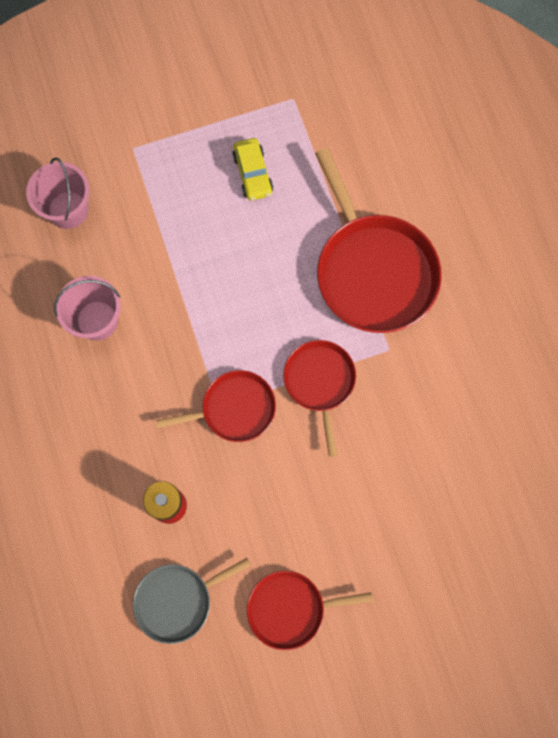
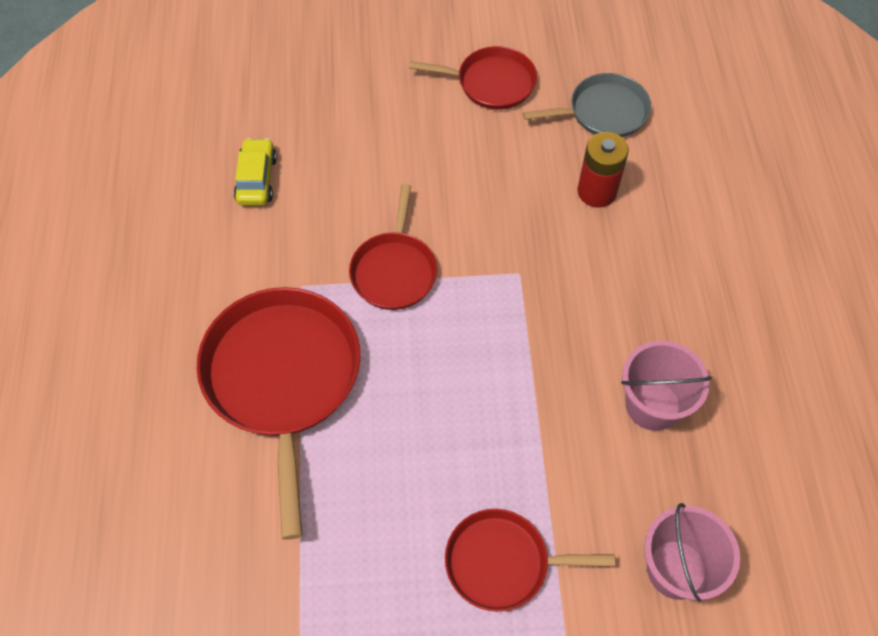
camera: 165 degrees left, 15 degrees down
red pan [156,370,276,442] -> red pan moved to [445,509,615,612]
yellow car [232,138,273,200] -> yellow car moved to [234,138,277,205]

